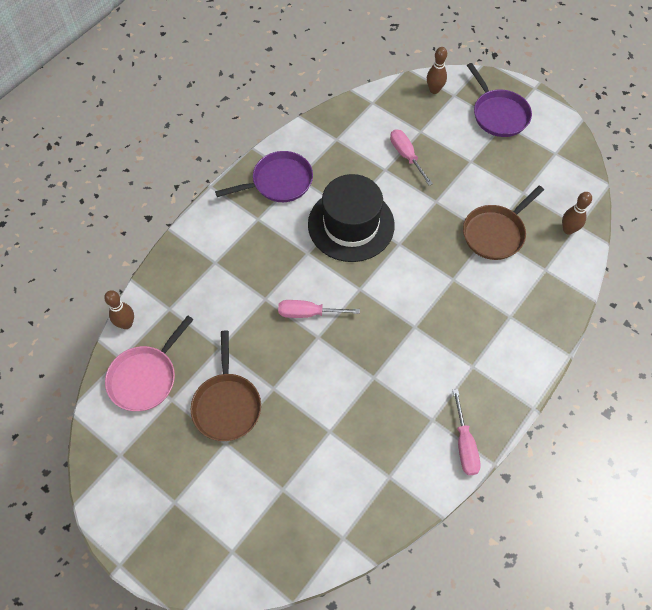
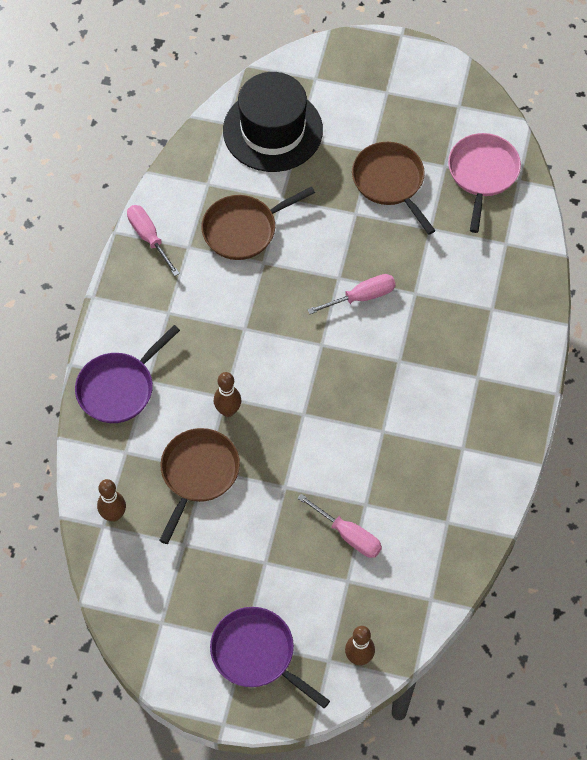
camera: 155 degrees right, 0 degrees up
brown bowling pin [104,290,134,329] -> brown bowling pin moved to [214,372,241,417]
purple pan [215,151,313,202] -> purple pan moved to [75,325,180,423]
black hat [308,174,395,262] -> black hat moved to [223,72,323,172]
none -> brown pan [201,186,315,260]

